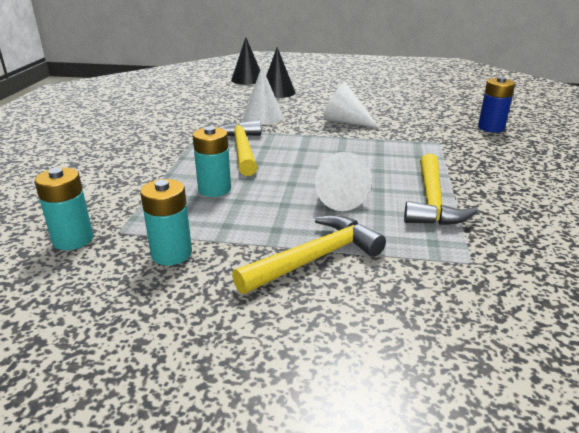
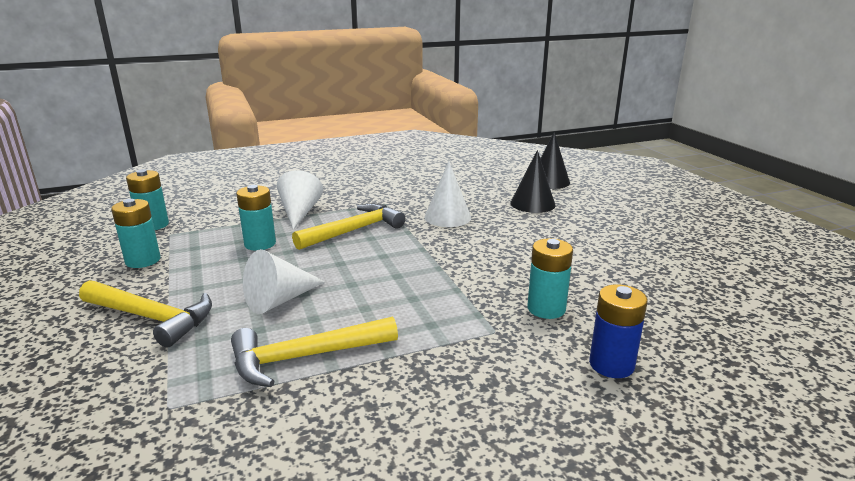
camera: 60 degrees right, 5 degrees down
white cone [323,83,380,128] -> white cone moved to [277,170,323,230]
none -> turquoise battery [527,238,573,319]

